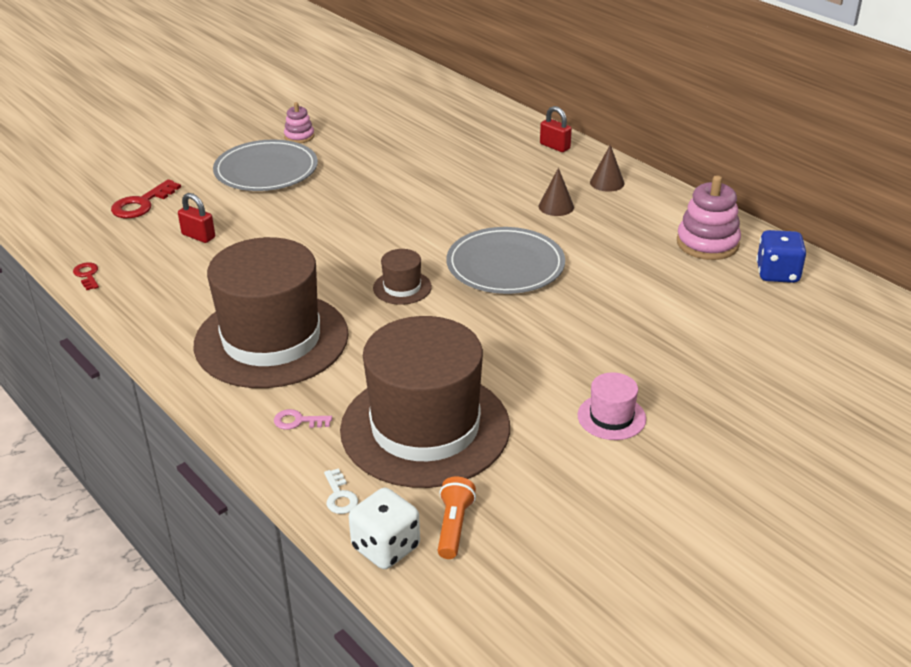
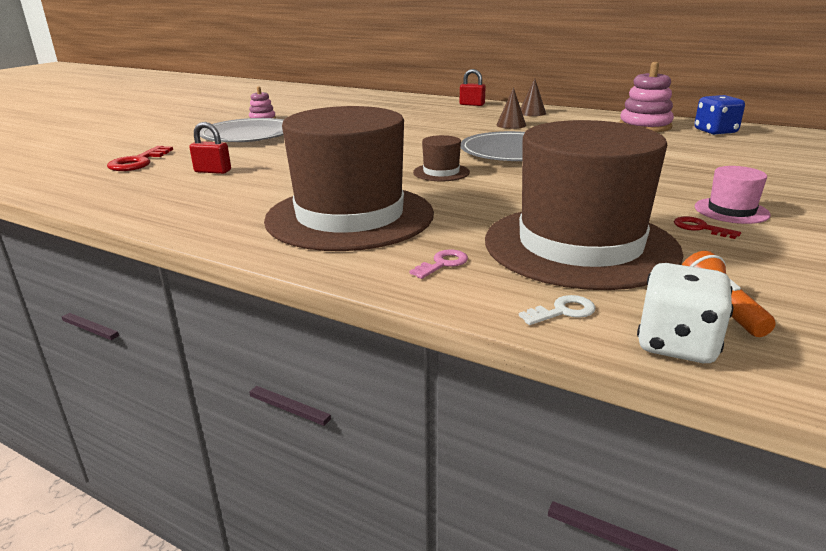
camera: 20 degrees left, 10 degrees down
red key [73,262,99,290] -> red key moved to [674,216,741,239]
pink key [274,409,332,430] -> pink key turned 150 degrees clockwise [410,249,468,279]
white key [324,468,358,514] -> white key turned 75 degrees counterclockwise [519,295,596,325]

